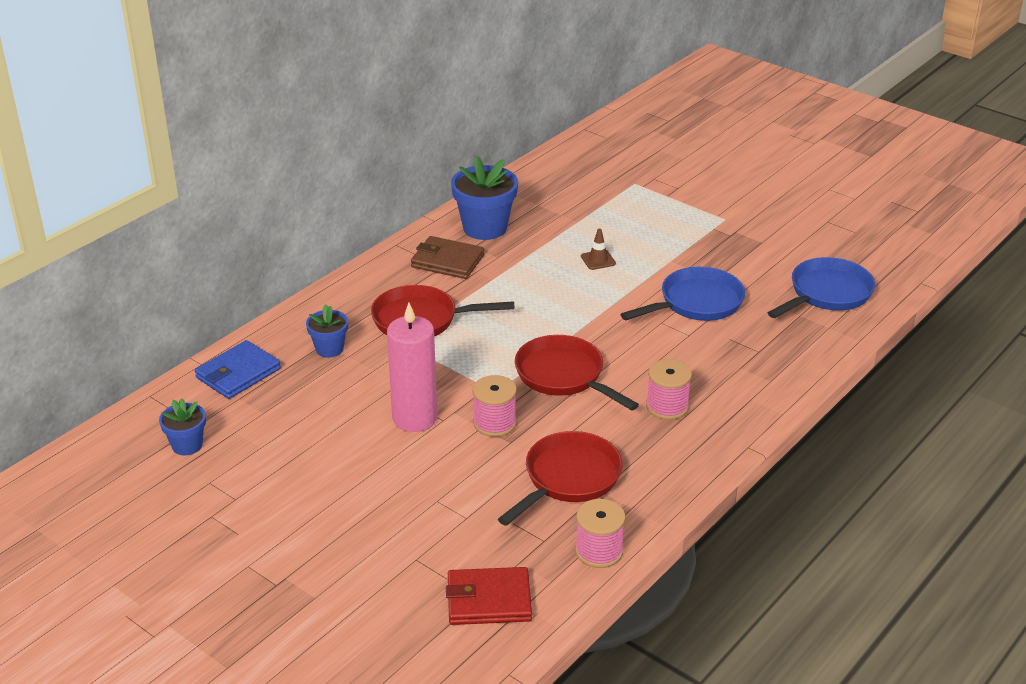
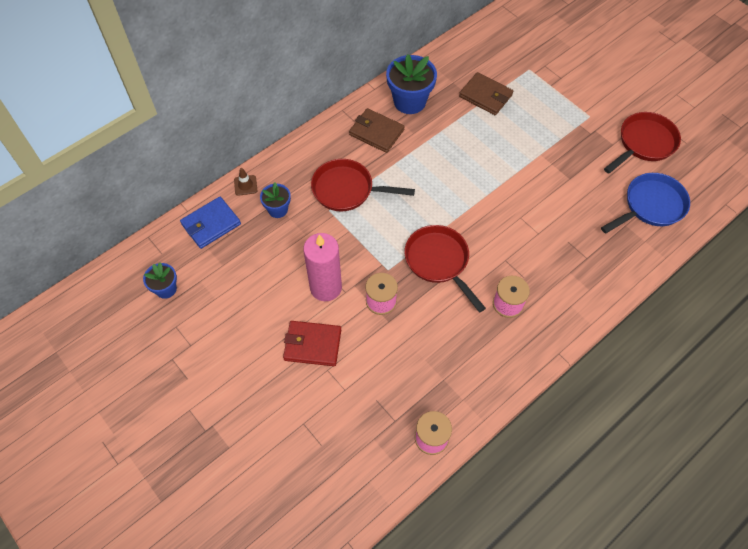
camera: 10 degrees right, 25 degrees up
red wallet [446,567,532,625] -> red wallet moved to [283,321,341,366]
red pan [498,431,623,526] -> red pan moved to [604,112,681,174]
brown traffic cone [581,229,616,270] -> brown traffic cone moved to [234,168,257,196]
blue pan [621,267,745,321] -> none
none -> brown wallet [459,72,513,115]

